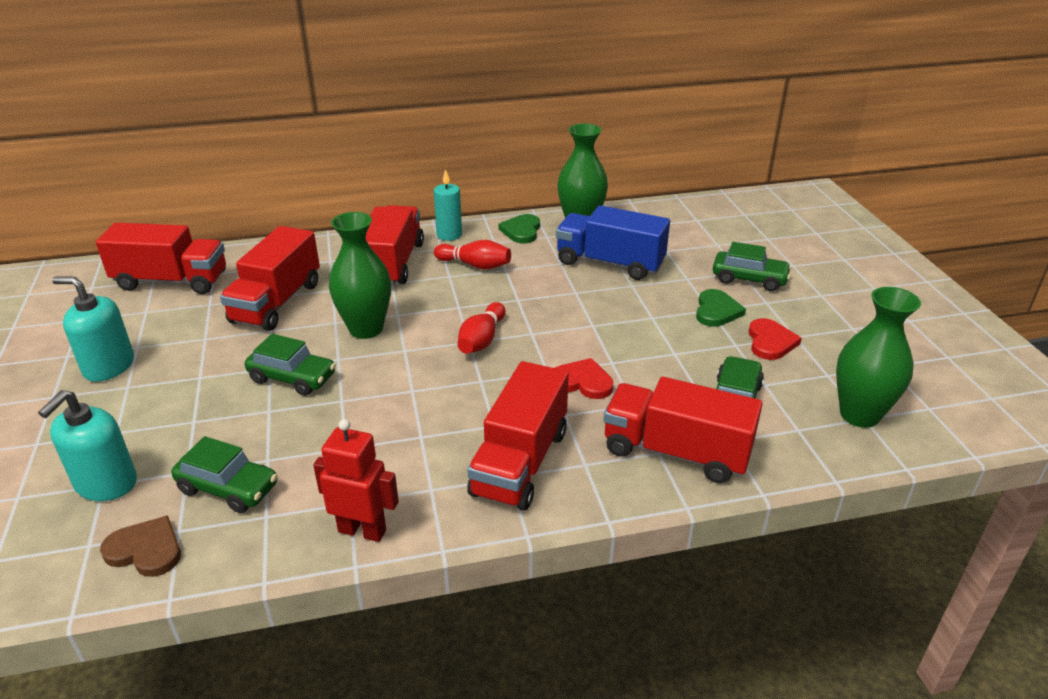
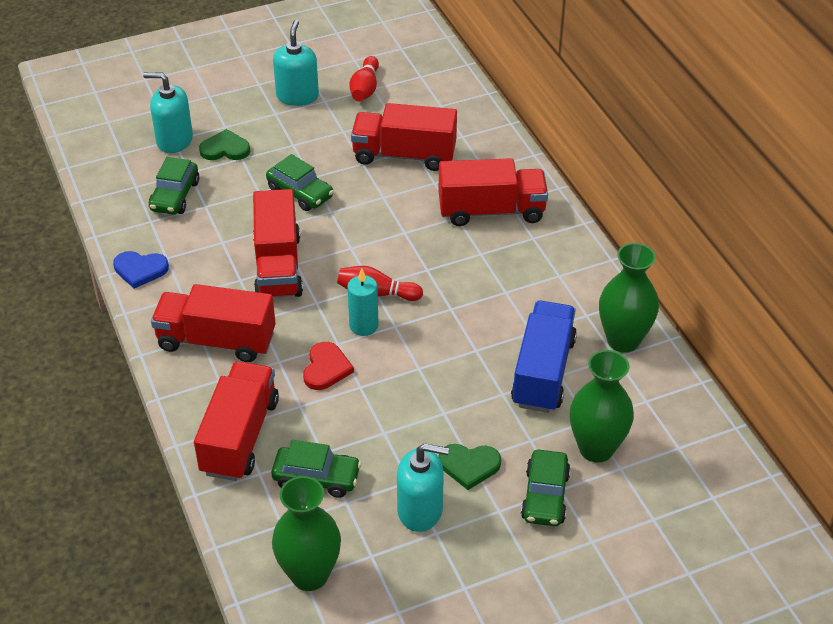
camera: 80 degrees right, 10 degrees up
red truck [96,223,226,294] -> red truck moved to [253,189,303,297]
brown heart [100,515,181,577] -> none
green car [245,334,336,396] -> green car turned 60 degrees counterclockwise [266,154,334,211]
red robot [313,419,399,542] -> blue heart [113,251,169,288]
green vase [329,212,391,339] -> green vase moved to [570,350,634,463]
turquoise candle [434,169,462,241] -> turquoise candle moved to [347,268,379,336]
red bowling pin [434,240,511,270] -> red bowling pin moved to [349,56,379,101]
green heart [498,214,540,243] -> green heart moved to [199,129,250,160]
red heart [748,318,802,360] -> turquoise soap dispenser [397,443,449,532]

